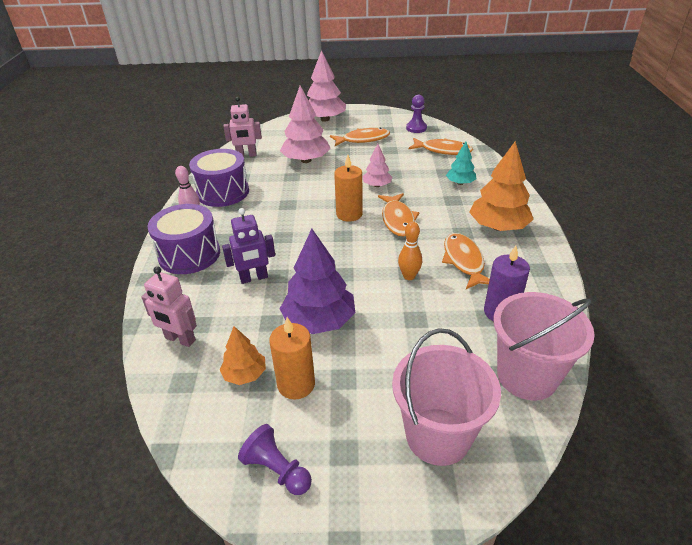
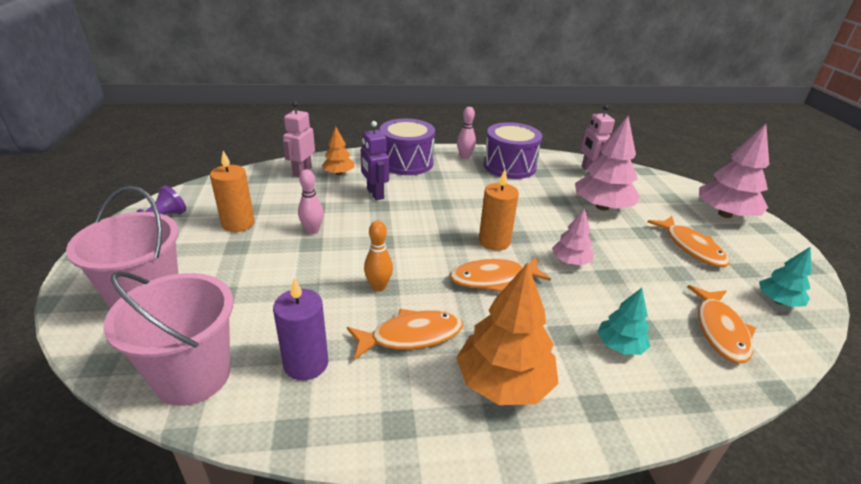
camera: 80 degrees right, 5 degrees down
orange tree [220,326,266,385] -> orange tree moved to [321,127,354,175]
purple tree [280,229,355,334] -> pink bowling pin [298,169,324,234]
purple pawn [406,95,427,133] -> turquoise tree [759,247,812,307]

